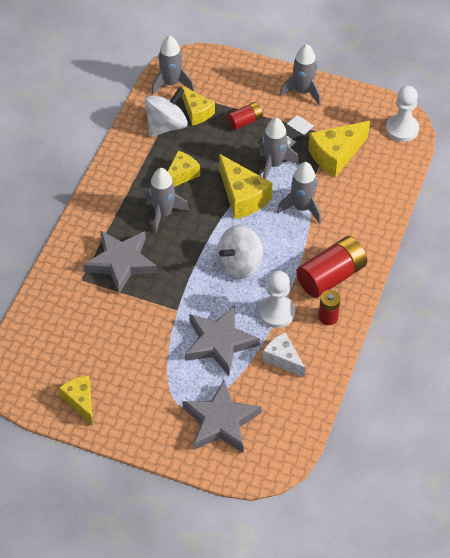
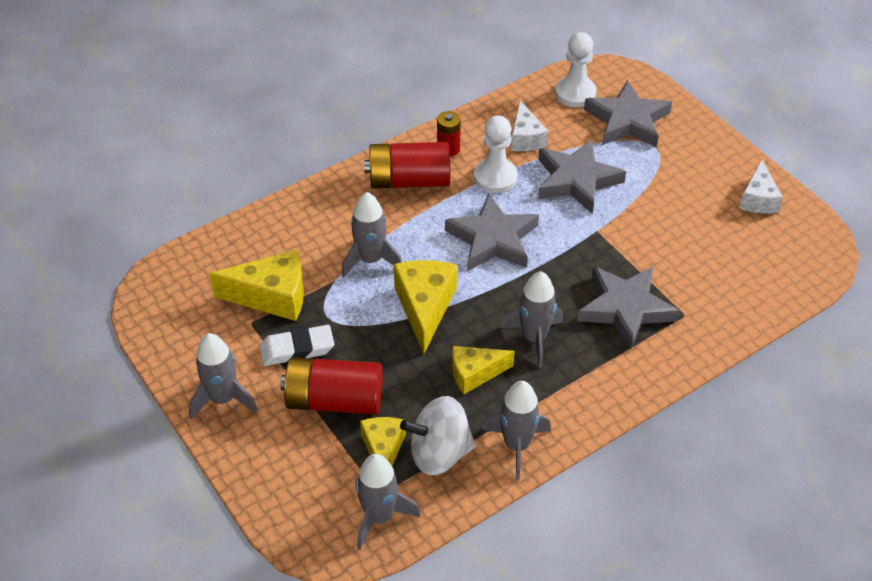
camera: 145 degrees left, 5 degrees down
yellow cheese [59,375,93,425] -> white cheese [739,160,783,214]
white spinning top [217,225,263,279] -> grey star [445,193,539,271]
red battery [227,102,263,130] -> red battery [281,357,382,415], size x1.85
grey rocket [259,117,299,179] -> grey rocket moved to [482,381,551,479]
white pawn [386,86,419,142] -> white pawn moved to [555,32,597,107]

